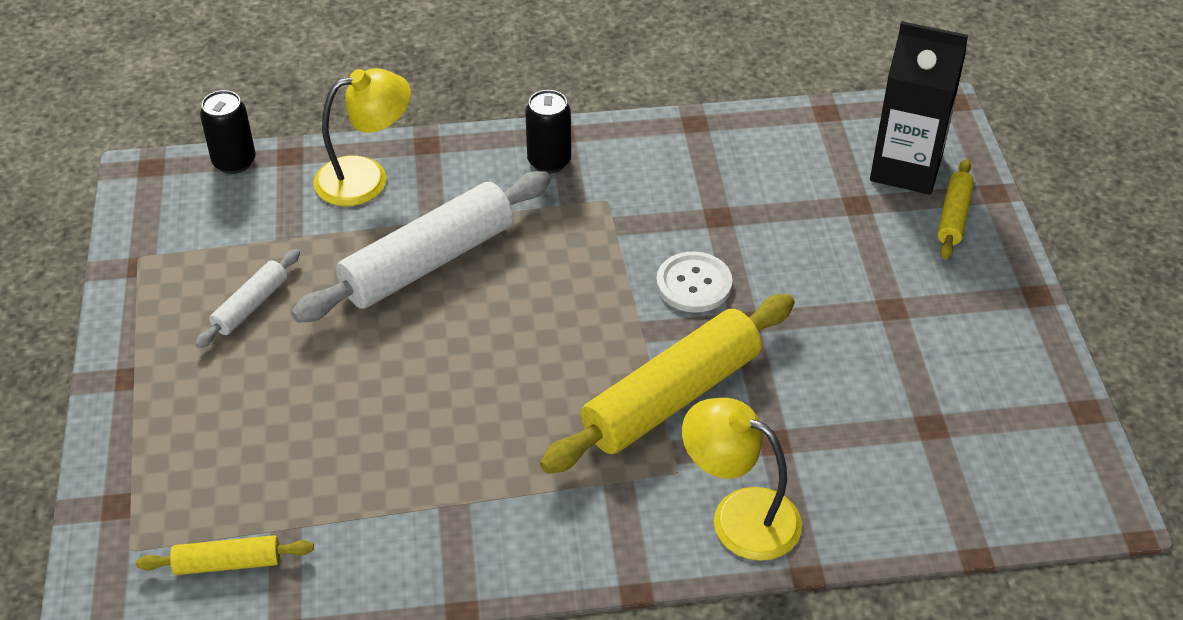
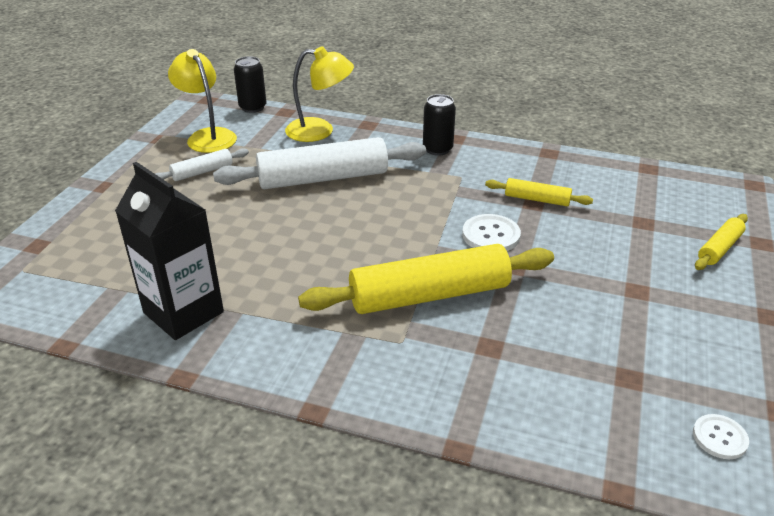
camera: 25 degrees right, 10 degrees down
yellow rolling pin [136,535,314,575] -> yellow rolling pin moved to [485,178,593,206]
yellow lamp [682,398,802,561] -> yellow lamp moved to [168,49,237,153]
black carton [870,21,968,195] -> black carton moved to [115,162,224,340]
none -> white button [693,414,749,459]

